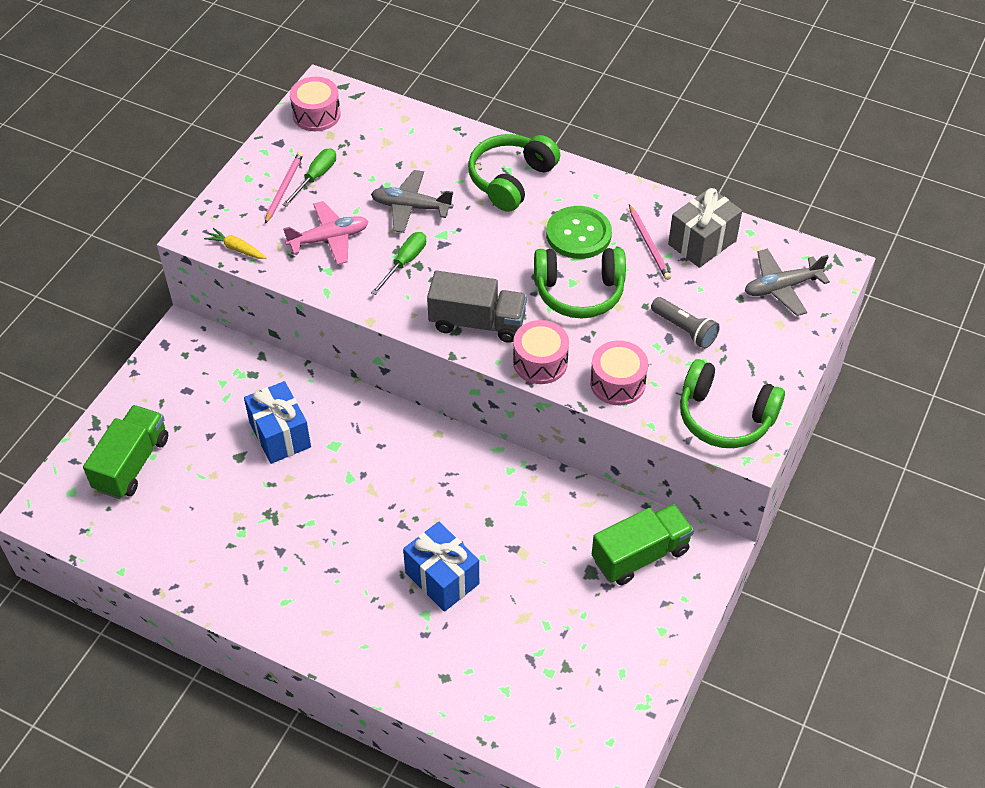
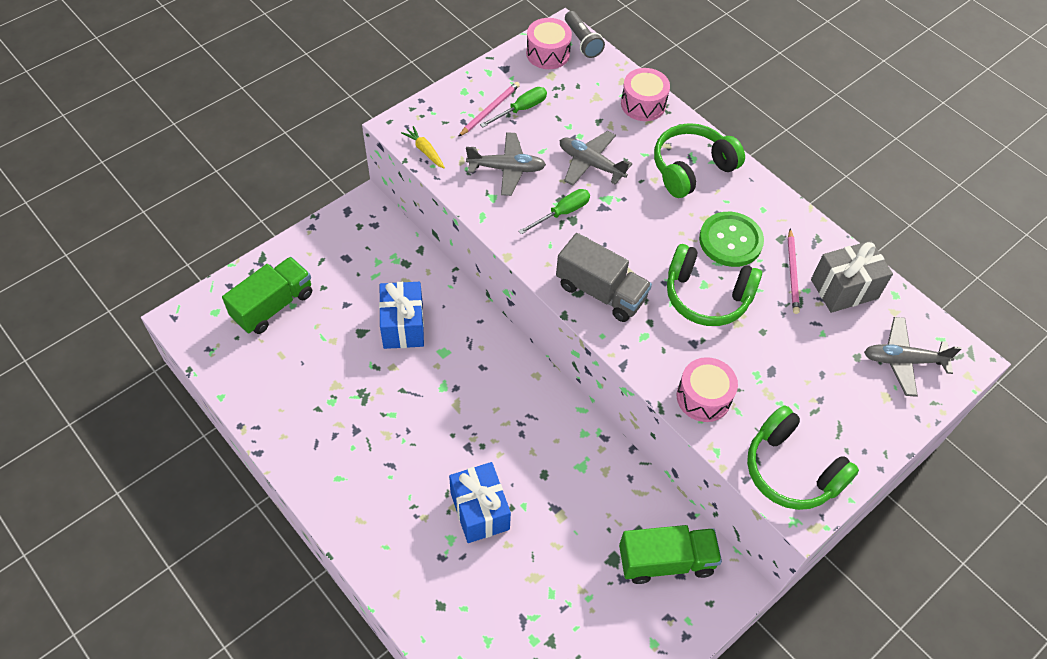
camera: 20 degrees right, 5 degrees up
pink plane [283,201,369,265] -> grey plane [466,132,546,196]
pink drum [513,320,569,384] -> pink drum moved to [621,68,670,121]
grey flashlight [651,297,720,349] -> grey flashlight moved to [565,11,605,58]

